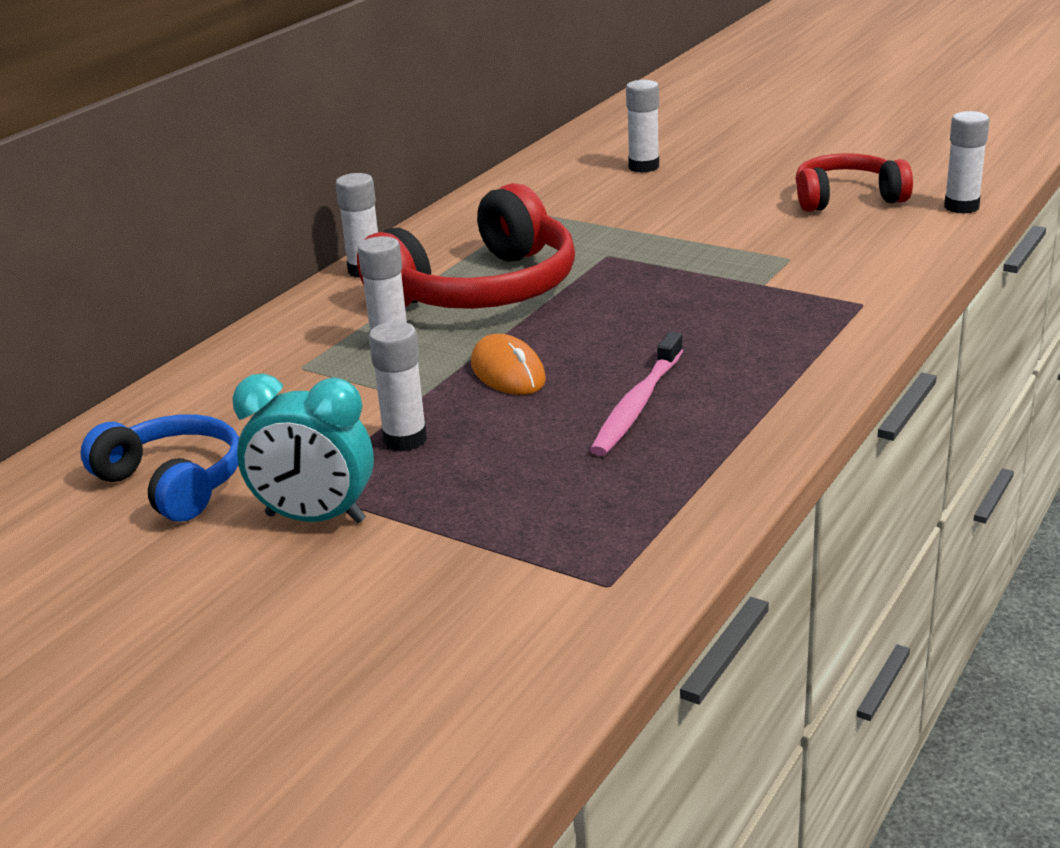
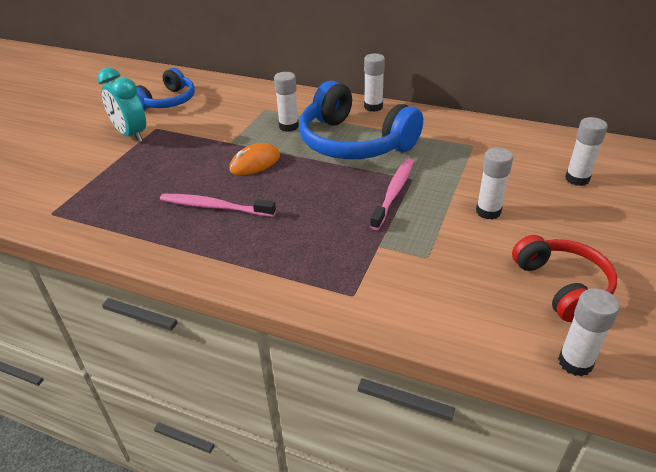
camera: 80 degrees right, 10 degrees up
turquoise clock [232,374,374,523] -> turquoise clock turned 45 degrees counterclockwise [97,67,146,142]
red headphones [357,183,575,309] -> blue headphones [299,81,423,159]
white glue stick [369,321,427,452] -> white glue stick moved to [476,148,513,220]
none -> pink toothbrush [370,158,414,230]

